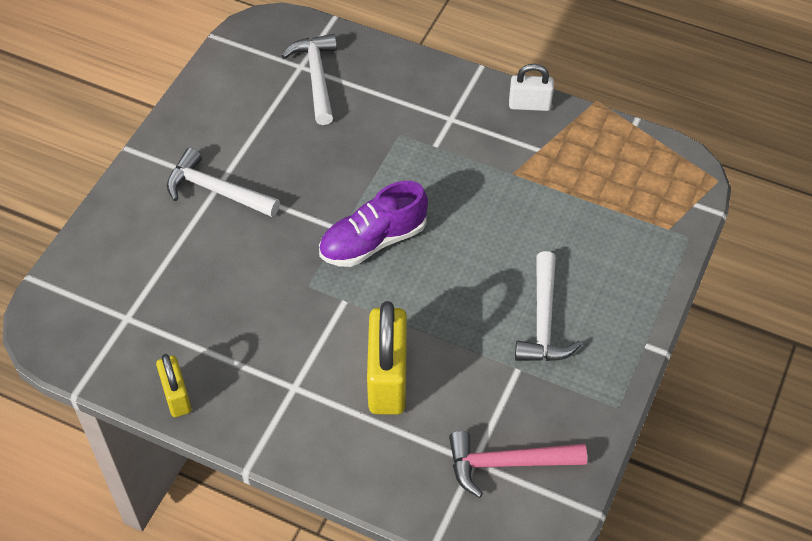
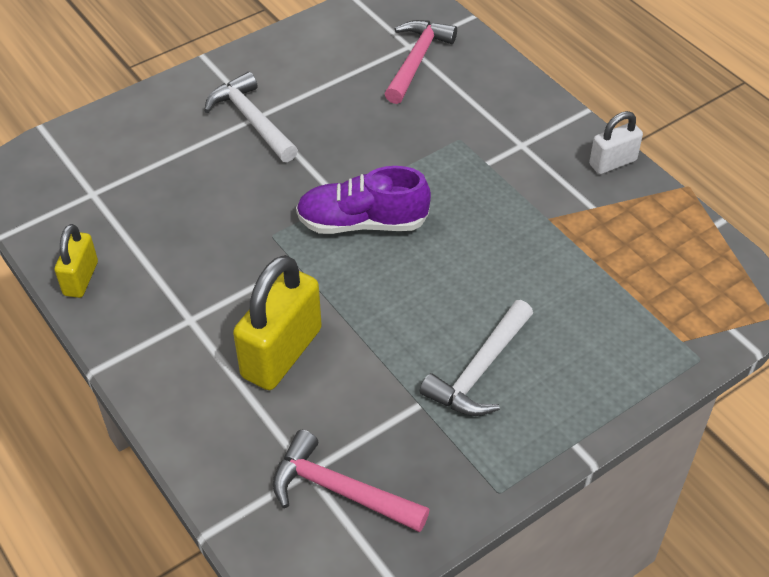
camera: 30 degrees right, 5 degrees down
white hammer [282,34,337,125] -> pink hammer [385,20,457,104]
white padlock [509,64,554,111] -> white padlock turned 60 degrees counterclockwise [589,111,643,174]

